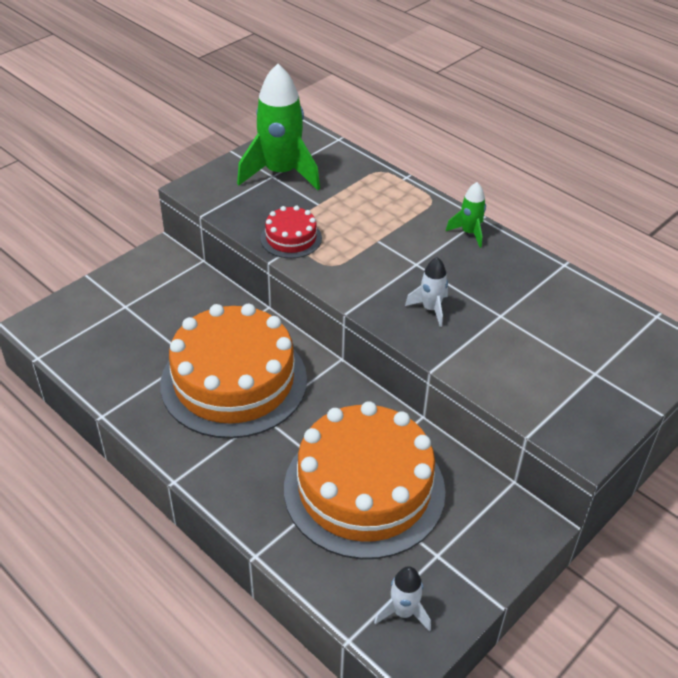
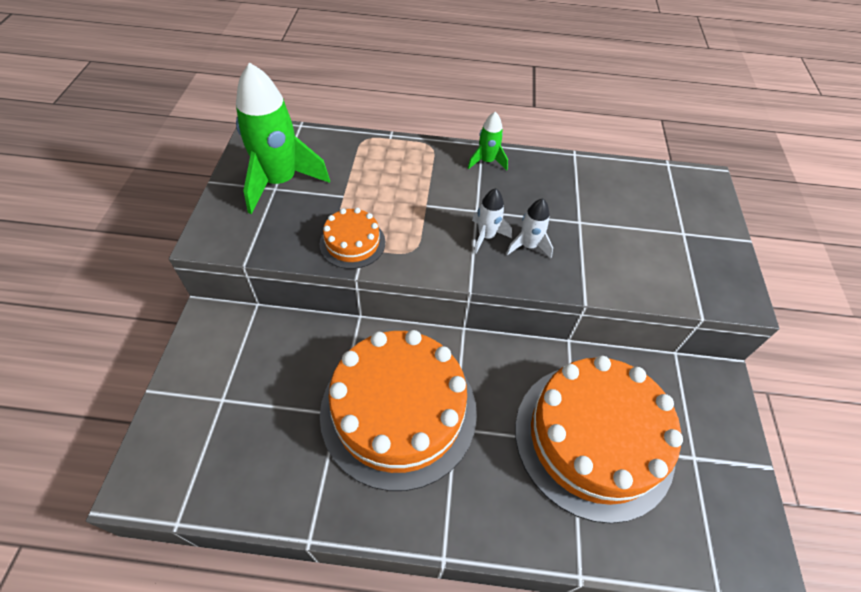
camera: 40 degrees left, 10 degrees up
red cake [260,206,322,258] -> orange cake [320,208,385,269]
white rocket [374,566,431,631] -> white rocket moved to [472,188,512,254]

